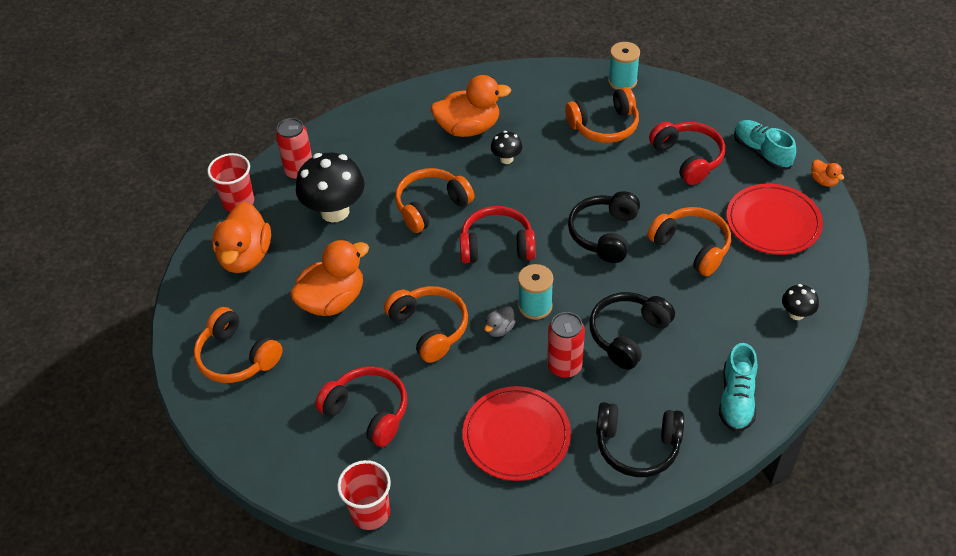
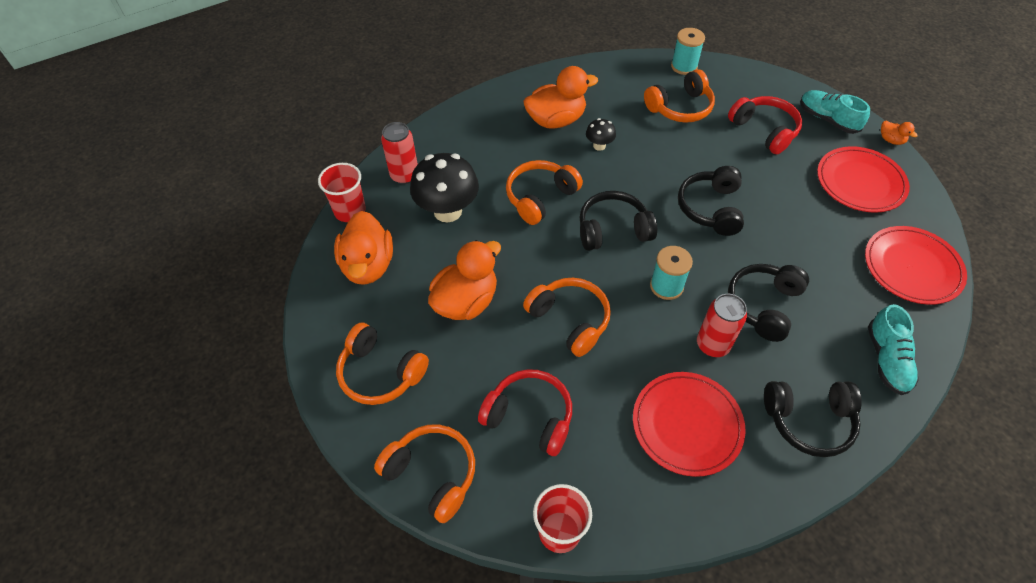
camera: 10 degrees left, 5 degrees up
red headphones [460,206,536,264] -> black headphones [579,191,657,251]
grey duck [484,306,515,337] -> none
orange headphones [647,207,731,276] -> orange headphones moved to [374,424,475,523]
black mushroom [782,284,819,320] -> red plate [865,226,967,305]

